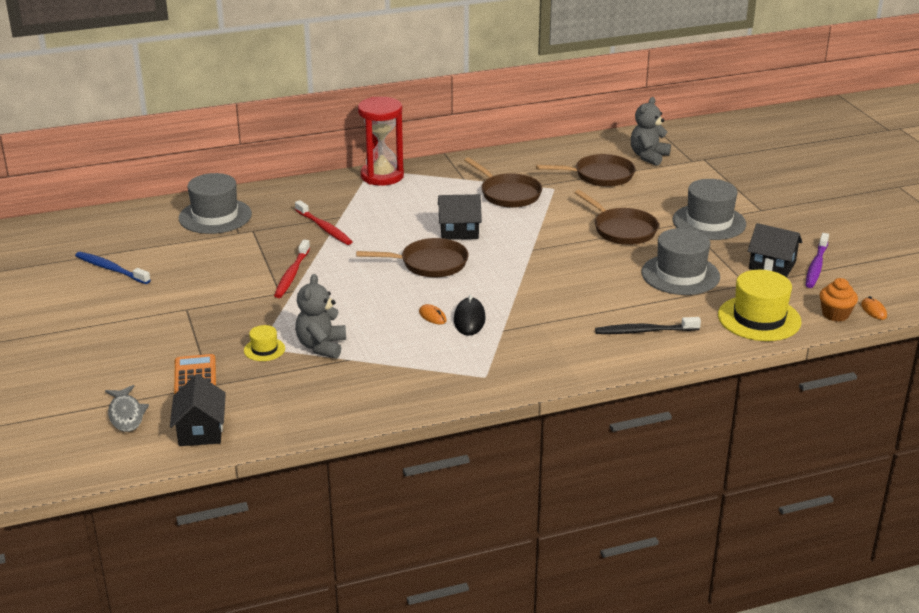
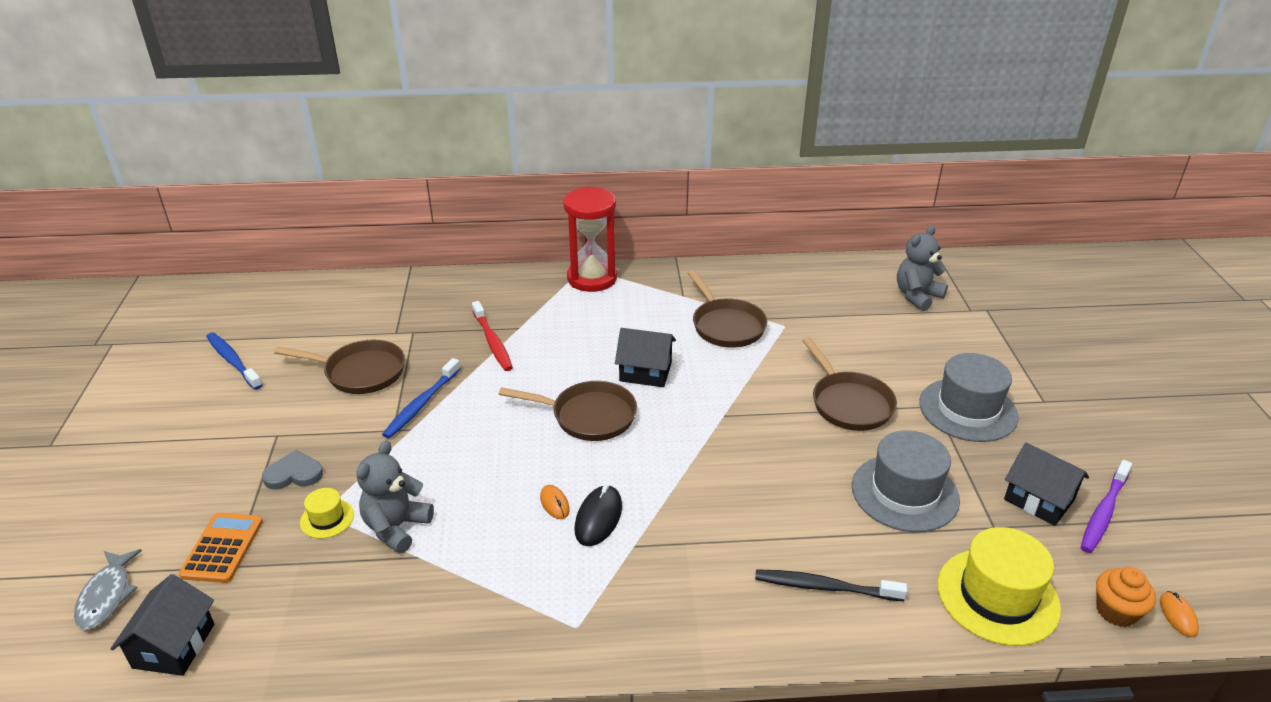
camera: 15 degrees right, 5 degrees up
grey hat [179,173,252,234] -> none
red toothbrush [274,240,310,298] -> blue toothbrush [382,358,461,438]
brown pan [536,154,635,187] -> brown pan moved to [274,340,405,394]
none -> grey heart [262,450,323,489]

